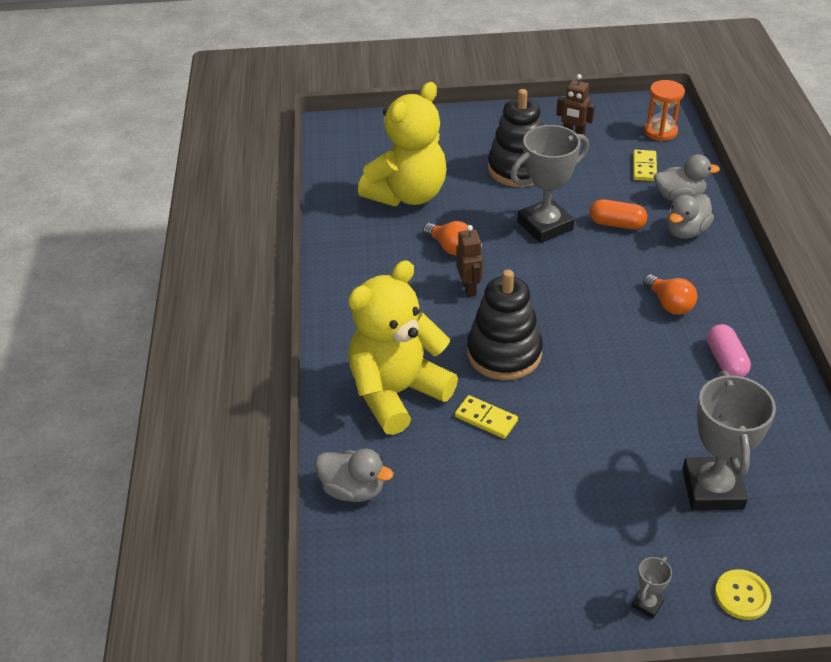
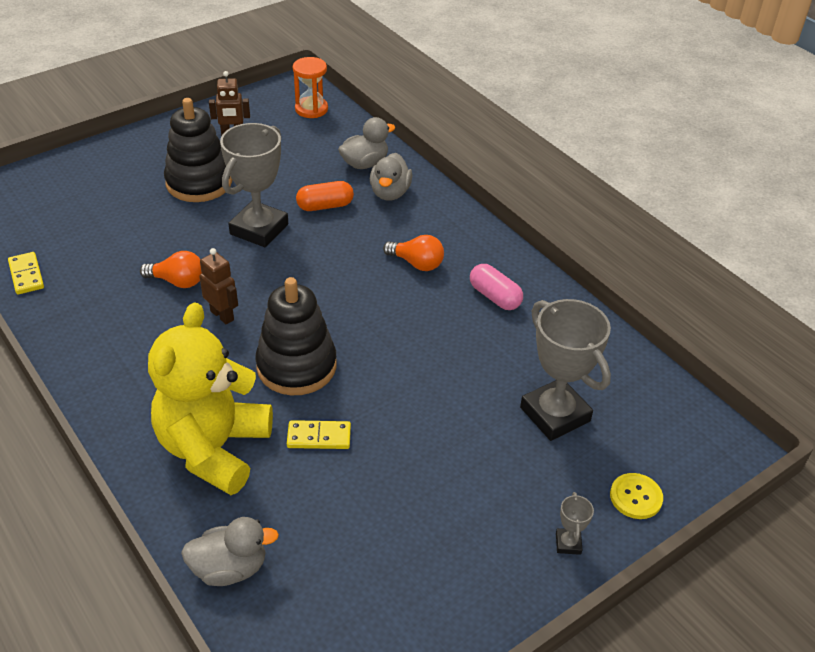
camera: 35 degrees left, 0 degrees up
yellow teddy bear [358,82,447,206] -> none
yellow domino [633,150,657,181] -> yellow domino moved to [8,252,44,295]

